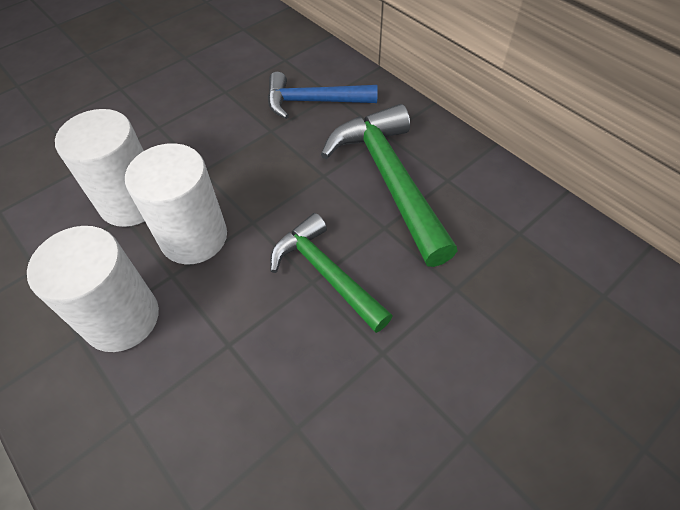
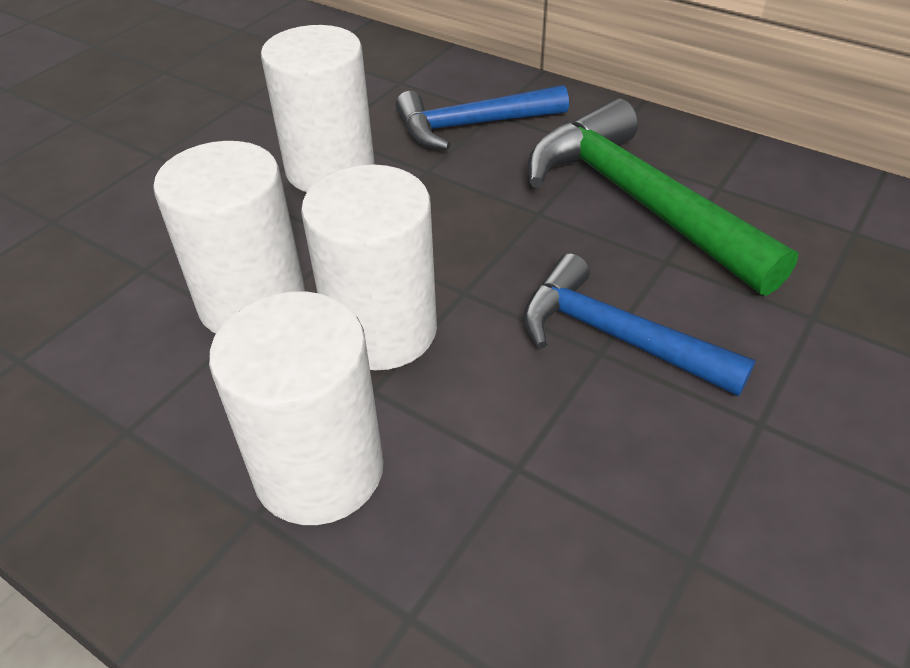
camera: 15 degrees left, 10 degrees down
green hammer [270,213,393,333] -> blue hammer [523,253,756,397]
none -> white cylinder [261,25,375,192]

